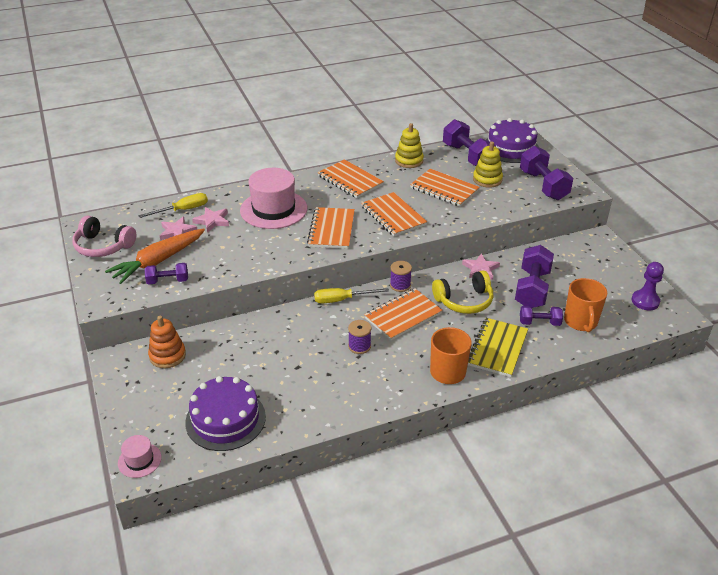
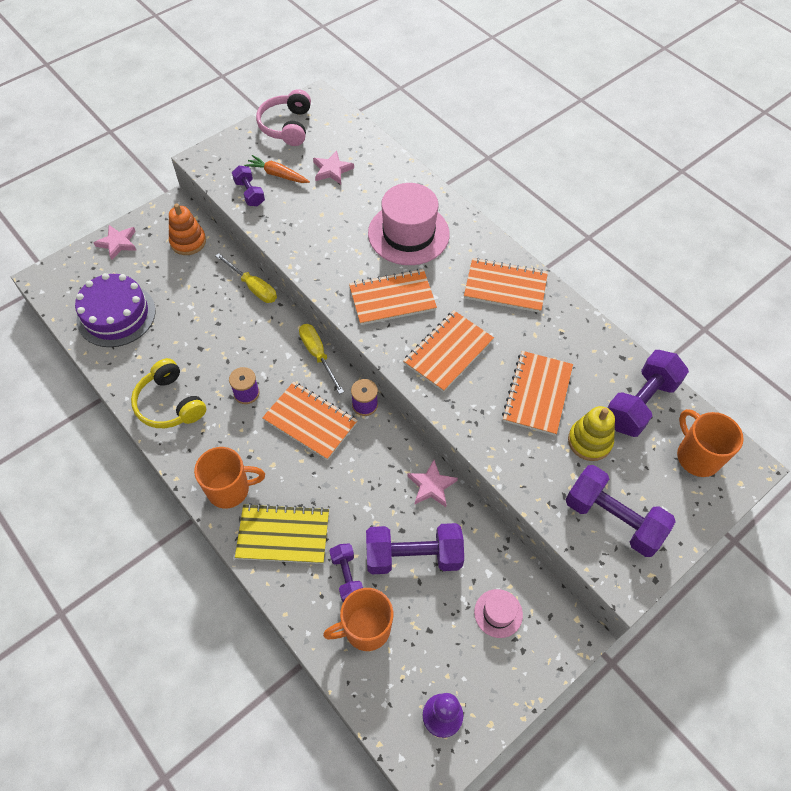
camera: 70 degrees right, 20 degrees up
orange carrot [105,228,205,284] -> orange carrot [244,155,310,183], size x0.59
pink hat [118,435,162,478] -> pink hat moved to [474,589,523,638]
yellow screwdriver [138,193,208,218] -> yellow screwdriver moved to [216,253,277,303]
pink star [192,207,229,233] -> pink star moved to [94,225,137,260]
orange notebook [318,159,384,198] -> orange notebook turned 75 degrees clockwise [464,258,548,313]
yellow stacking toy [395,123,424,168] -> none
yellow headphones [432,270,493,314] -> yellow headphones moved to [131,358,206,428]
purple cake [486,118,539,163] -> orange mug [677,409,744,477]
purple dumbbell [520,146,573,200] -> purple dumbbell turned 75 degrees clockwise [565,465,676,557]

